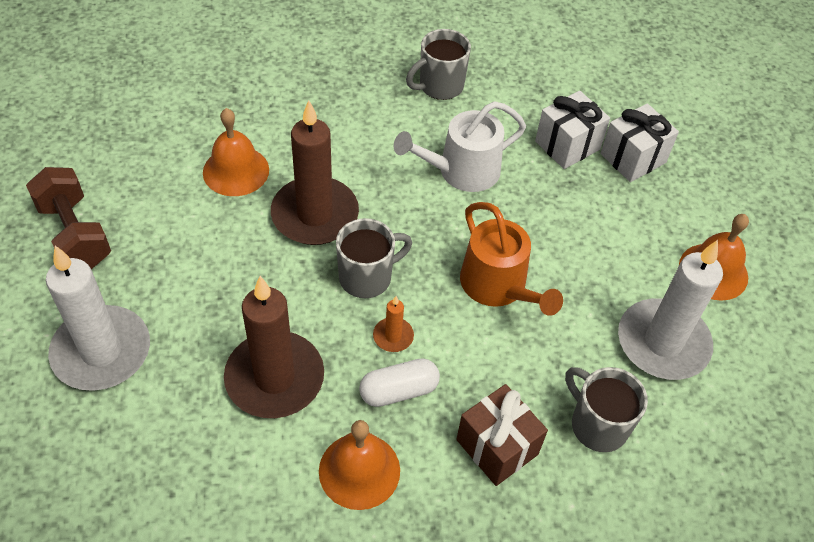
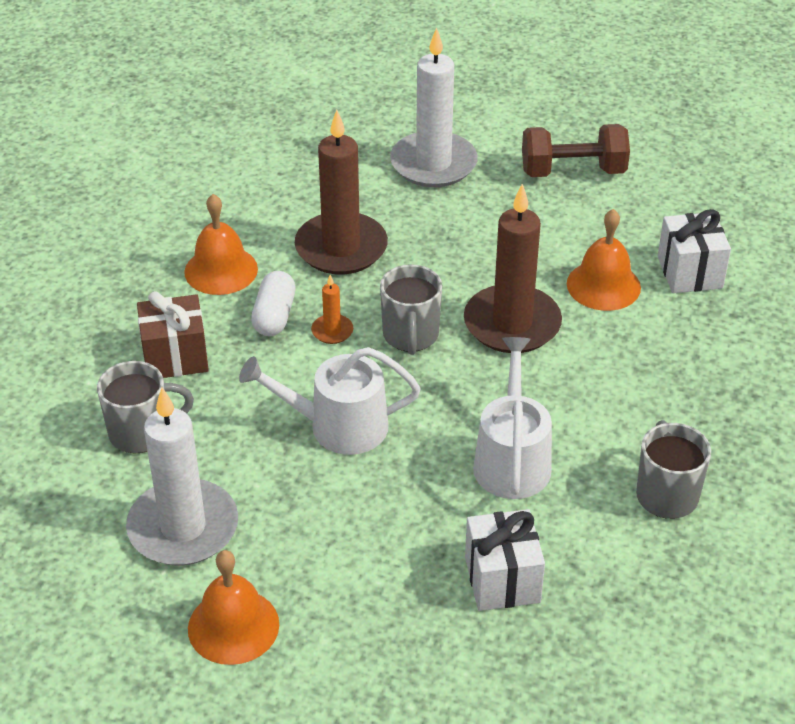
camera: 120 degrees right, 10 degrees down
orange watering can [460,202,563,316] -> white watering can [239,347,421,455]
white gift [600,103,679,182] -> white gift moved to [658,209,731,293]

